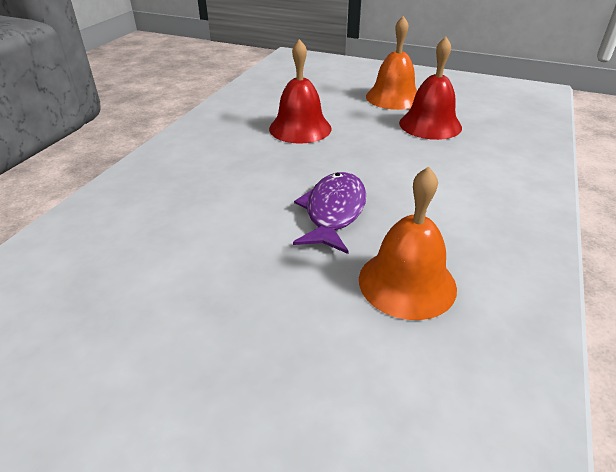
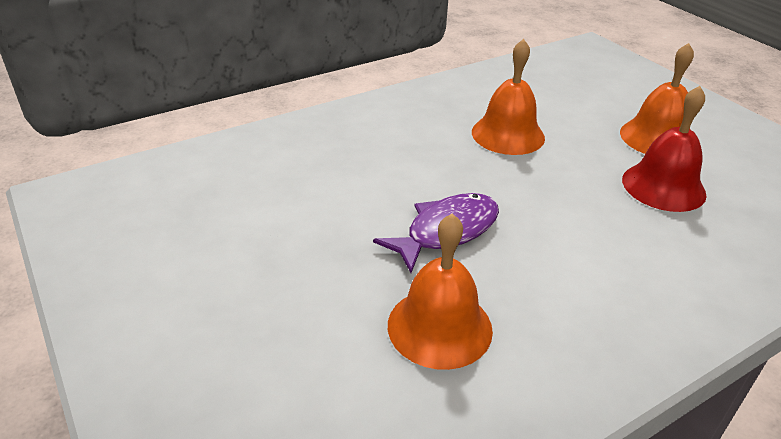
camera: 35 degrees right, 0 degrees up
red bell [269,39,332,144] -> orange bell [472,39,545,155]

